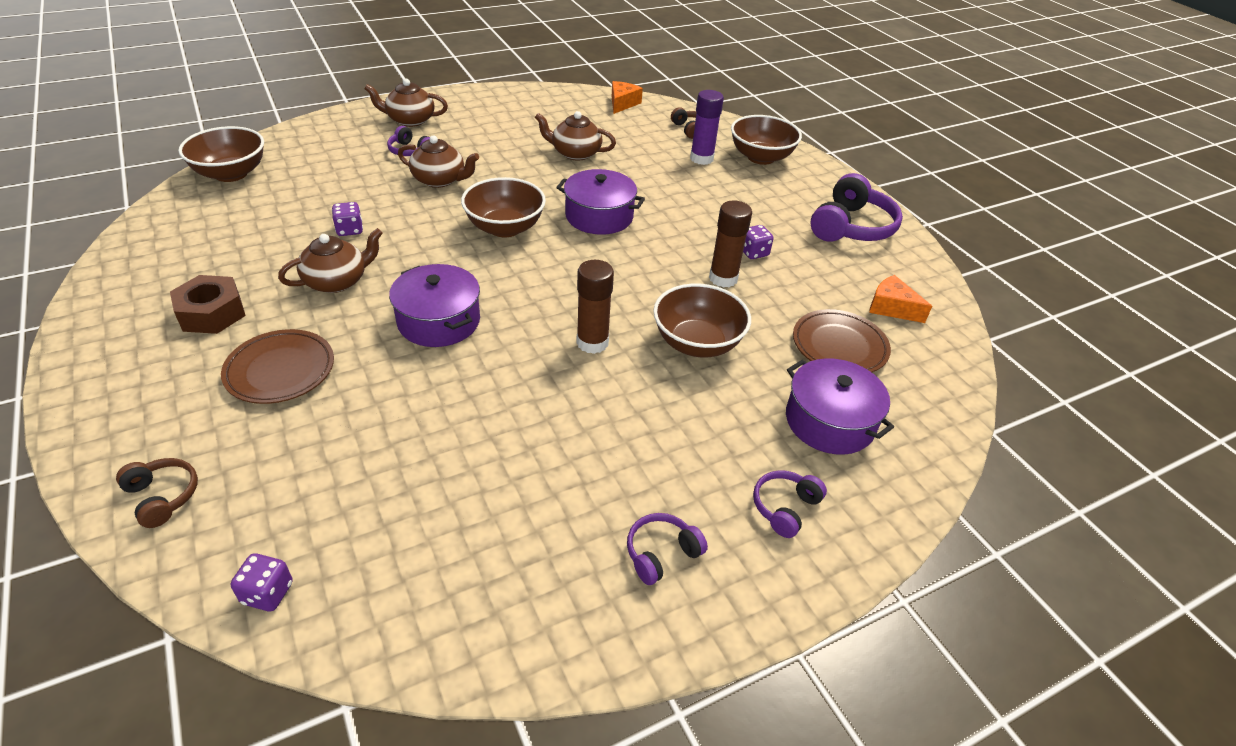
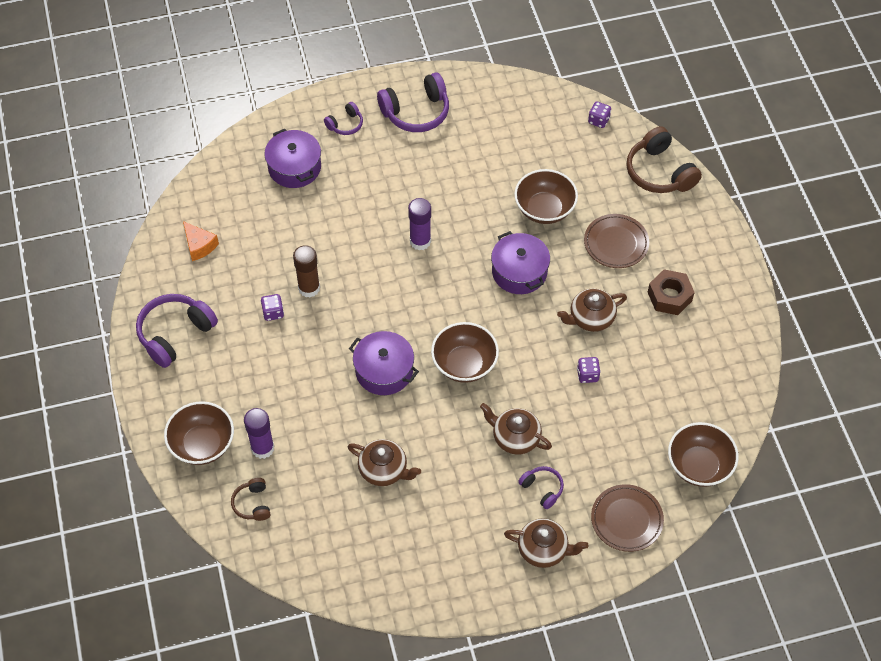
camera: 165 degrees left, 15 degrees up
brown headphones [116,458,198,528] -> brown headphones [627,126,702,193], size x1.89
brown glue stick [576,260,614,354] -> purple glue stick [408,198,431,250]
orange cheese [612,81,643,114] -> none
purple headphones [627,513,708,585] -> purple headphones [377,72,449,132], size x1.89
brown bowl [653,284,751,357] -> brown bowl moved to [514,169,578,224]
brown plate [793,309,891,372] -> brown plate moved to [591,484,664,552]

